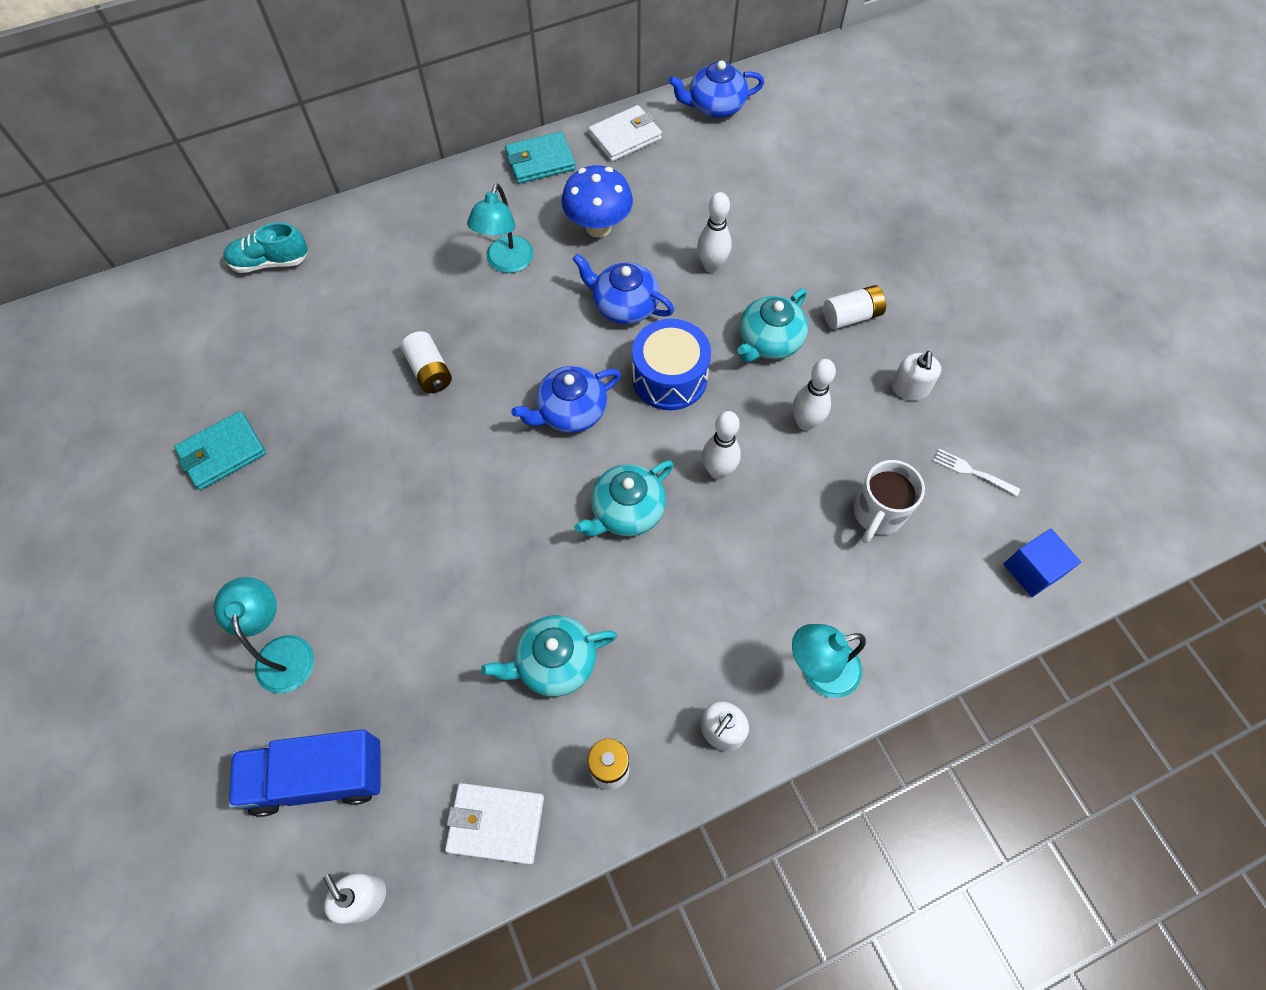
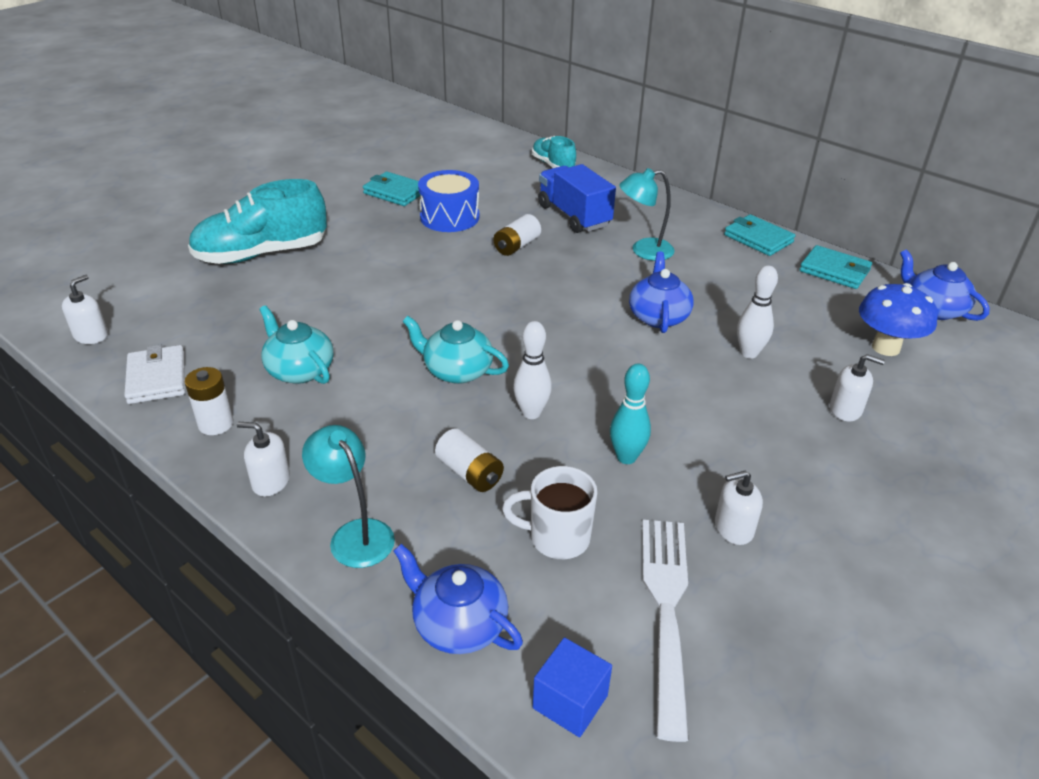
camera: 65 degrees right, 25 degrees down
turquoise lamp [214,577,314,693] -> turquoise shoe [188,179,327,264]
blue truck [228,729,381,817] -> blue truck moved to [538,164,616,233]
blue teapot [511,366,621,433] -> blue teapot moved to [393,544,523,654]
blue mushroom [561,165,633,237] -> blue mushroom moved to [859,283,938,356]
white wallet [588,105,662,162] -> turquoise wallet [799,245,872,289]
blue drum [632,319,711,410] -> blue drum moved to [418,170,480,232]
turquoise teapot [738,288,808,362] -> none
white bowling pin [793,359,836,431] -> turquoise bowling pin [610,364,651,464]
white battery [823,285,886,329] -> white battery moved to [435,428,504,492]
white fork [933,449,1020,496] -> white fork [642,520,689,742], size x2.31
none -> white soap dispenser [830,354,885,421]

